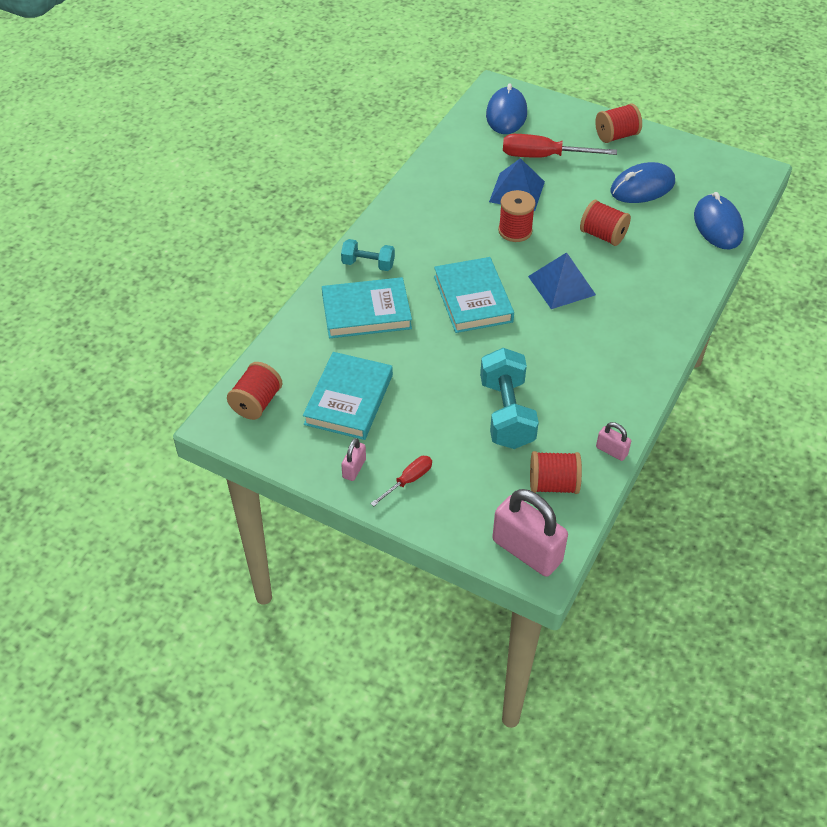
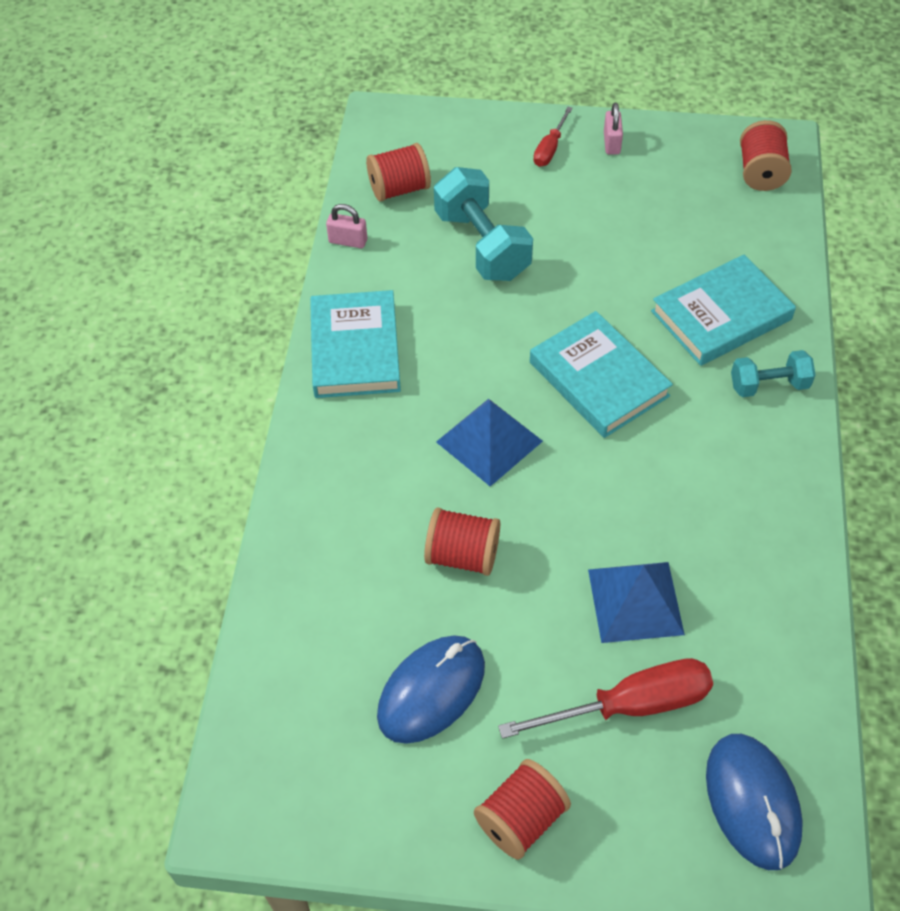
camera: 160 degrees right, 5 degrees up
turquoise book [303,352,393,440] -> turquoise book moved to [310,290,401,398]
pink padlock [492,489,568,577] -> none
red spool [498,190,536,242] -> none
blue mouse [694,192,744,249] -> none

